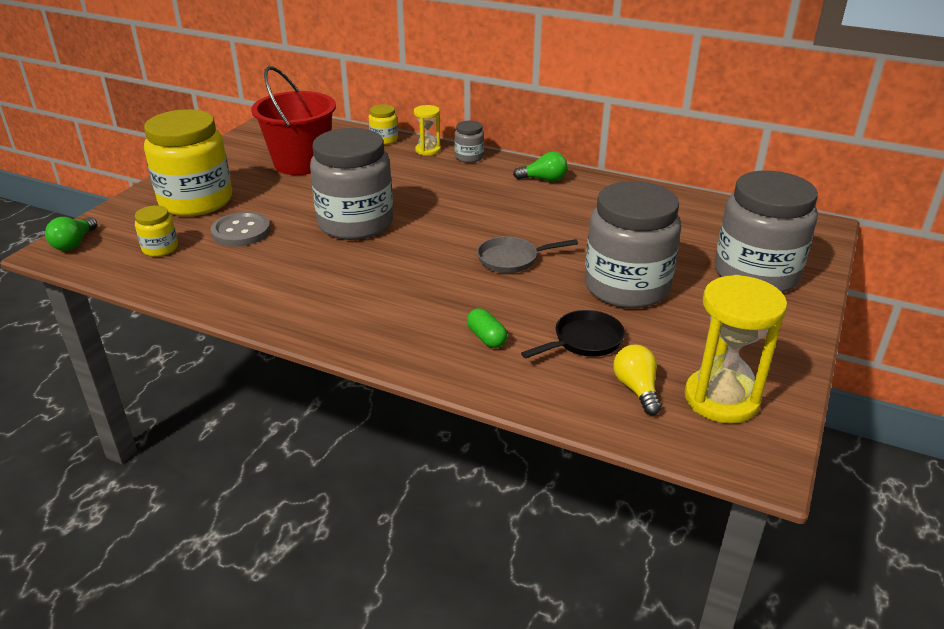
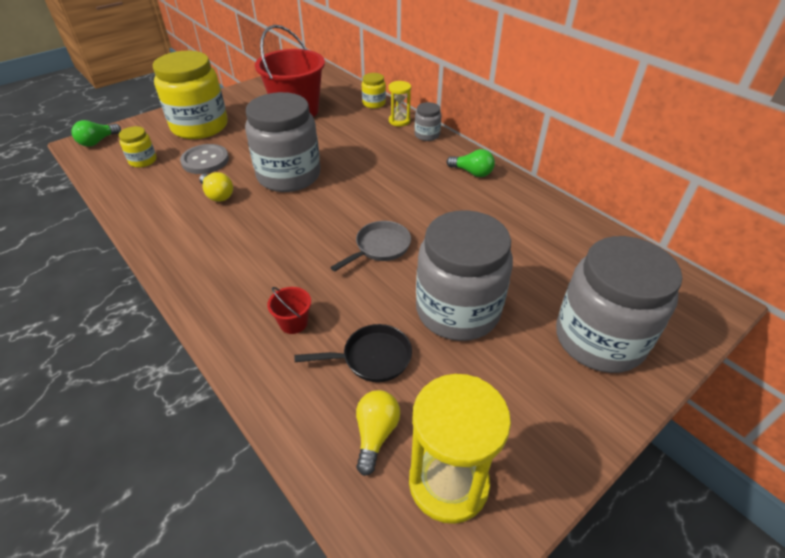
camera: 25 degrees right, 10 degrees up
green capsule [467,308,507,348] -> red bucket [267,287,311,334]
grey pan [477,236,578,273] -> grey pan turned 120 degrees clockwise [330,221,411,271]
none -> yellow light bulb [199,172,233,202]

